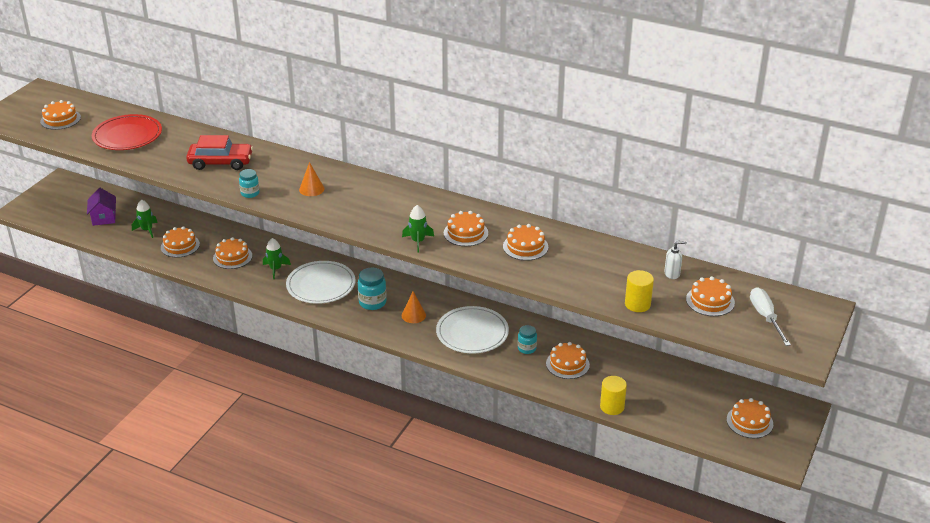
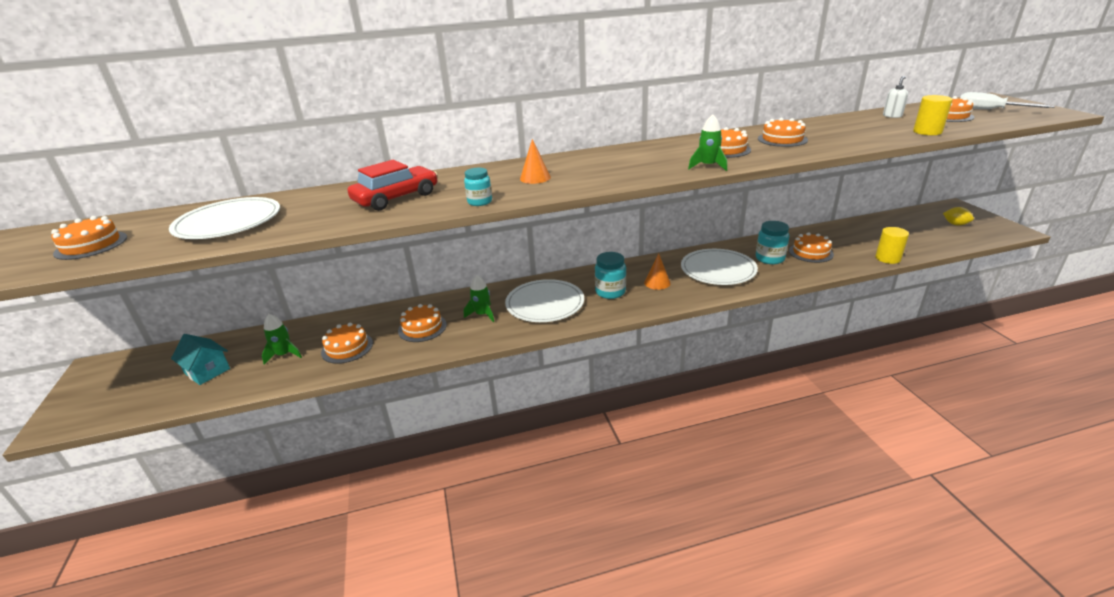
camera: 40 degrees left, 5 degrees down
purple house [87,188,116,226] -> turquoise house [171,334,230,385]
red plate [92,114,162,150] -> white plate [169,197,280,239]
turquoise jar [518,325,537,354] -> turquoise jar [756,221,789,264], size x1.54
orange cake [727,398,773,438] -> yellow lemon [943,207,974,225]

